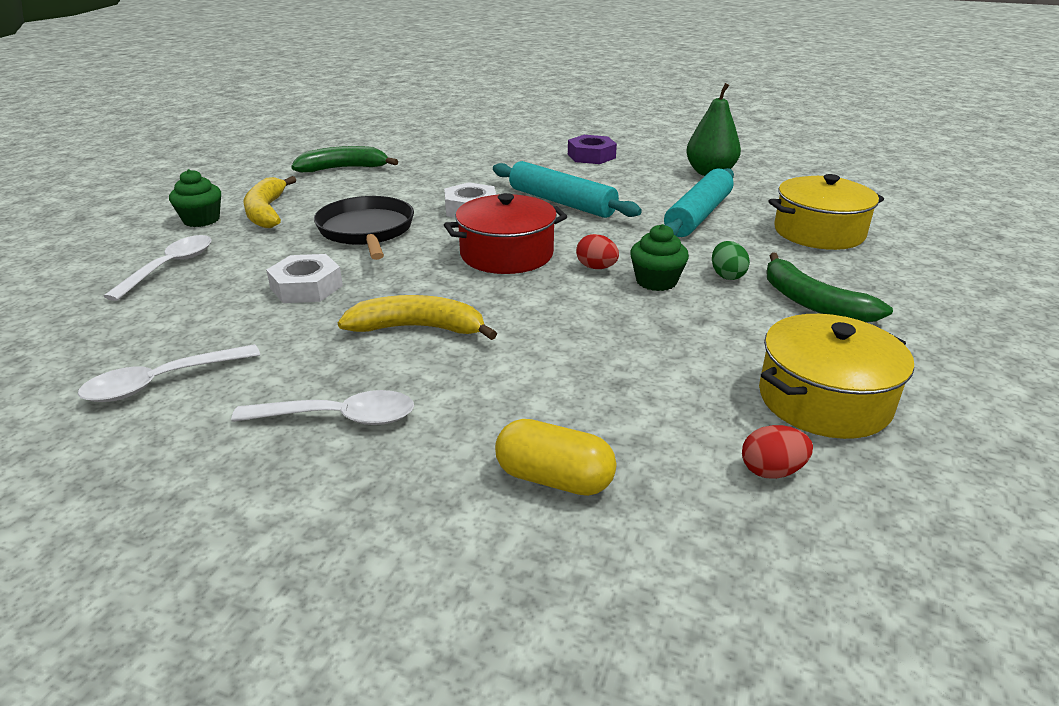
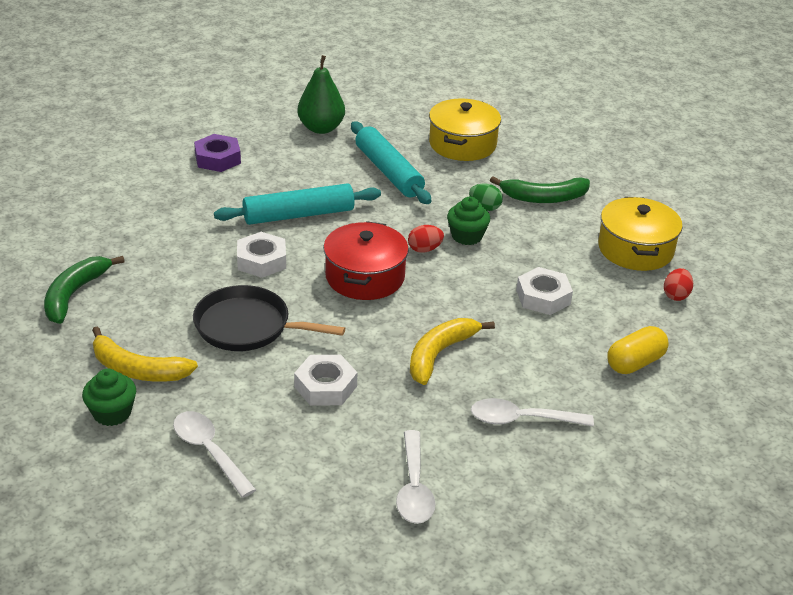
camera: 60 degrees left, 5 degrees up
white spoon [231,390,414,425] -> white spoon turned 120 degrees counterclockwise [471,398,594,426]
none -> white nut [516,267,573,315]

